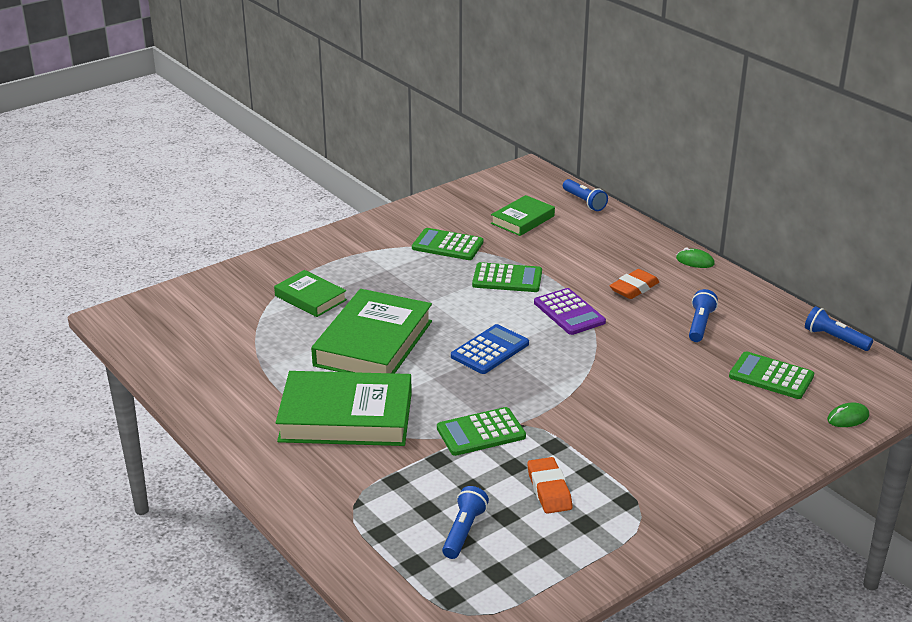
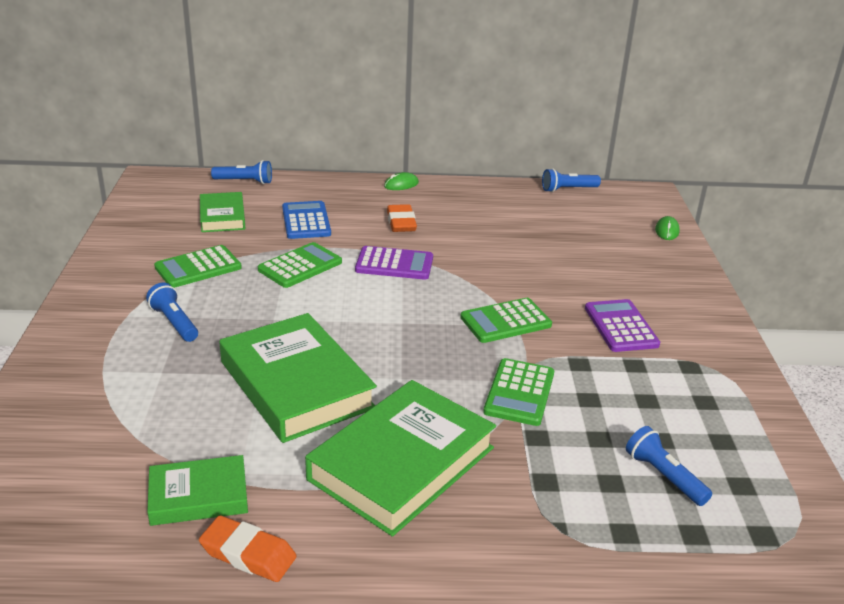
camera: 55 degrees left, 0 degrees up
green book [274,270,347,317] -> green book moved to [147,455,248,526]
blue calculator [451,324,529,374] -> blue calculator moved to [282,201,331,239]
orange eraser [527,457,572,514] -> orange eraser moved to [199,516,297,582]
blue flashlight [689,289,718,342] -> blue flashlight moved to [146,283,198,342]
green calculator [729,351,814,399] -> green calculator moved to [460,298,552,343]
none -> purple calculator [585,299,660,352]

